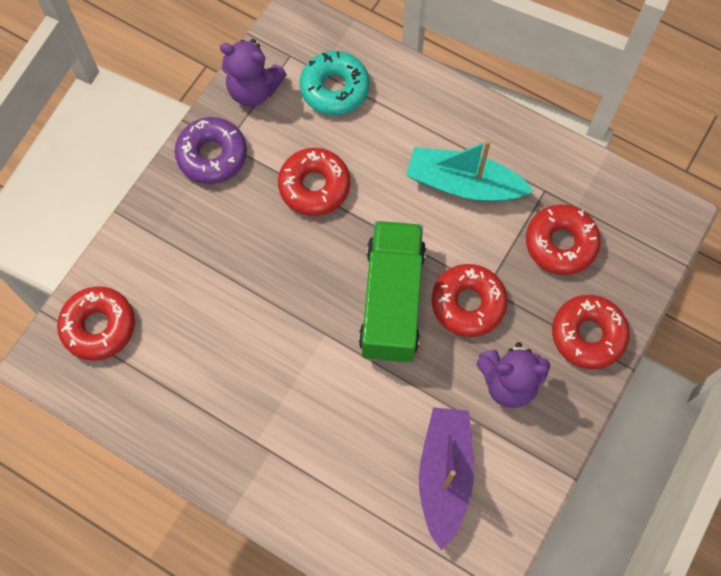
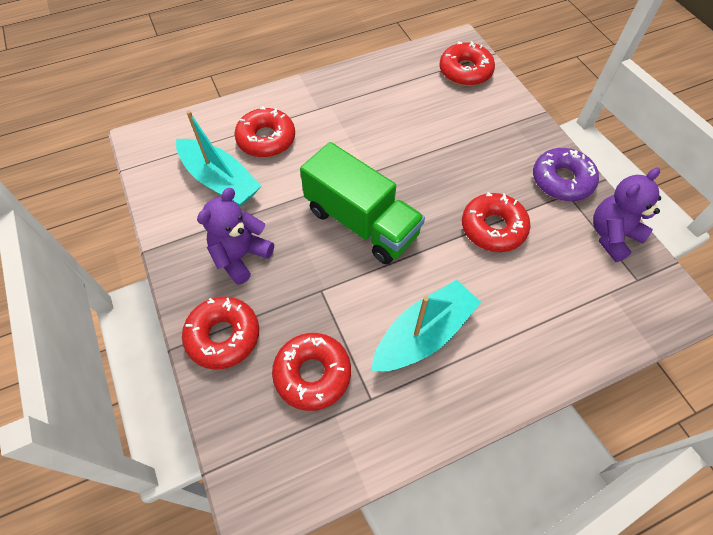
camera: 125 degrees right, 10 degrees down
turquoise donut [300,51,370,115] -> none
purple boat [419,407,474,550] -> turquoise boat [176,110,261,207]
red donut [432,264,507,337] -> red donut moved to [234,106,295,157]

